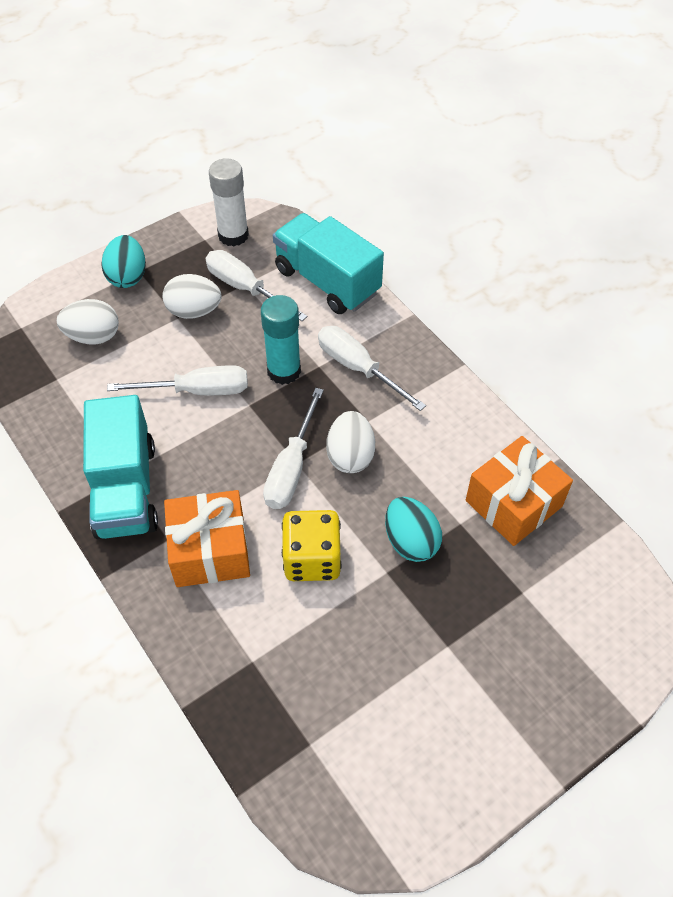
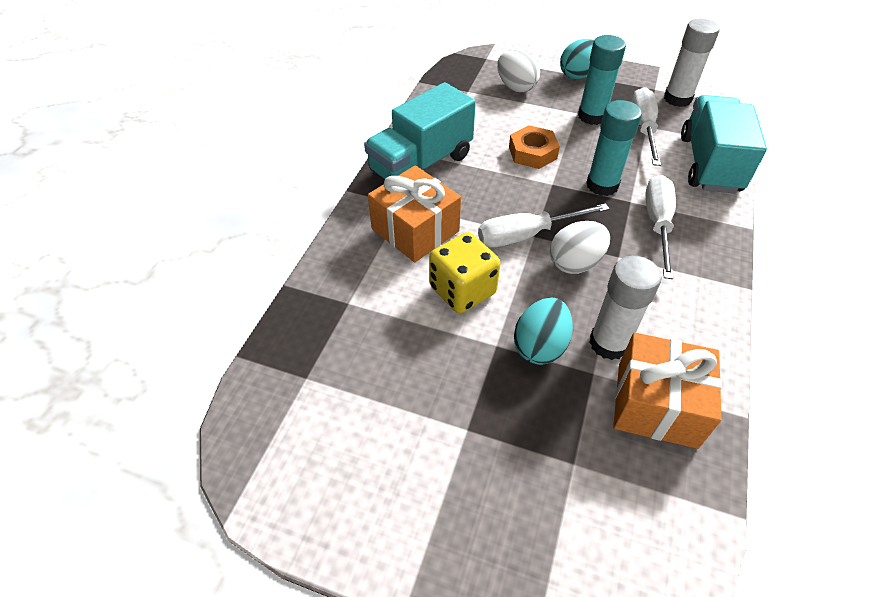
camera: 55 degrees right, 5 degrees down
white screwdriver [107,365,248,395] -> orange nut [509,125,560,169]
white egg [162,274,221,319] -> turquoise glue stick [578,35,626,125]
none -> white glue stick [589,256,662,360]

